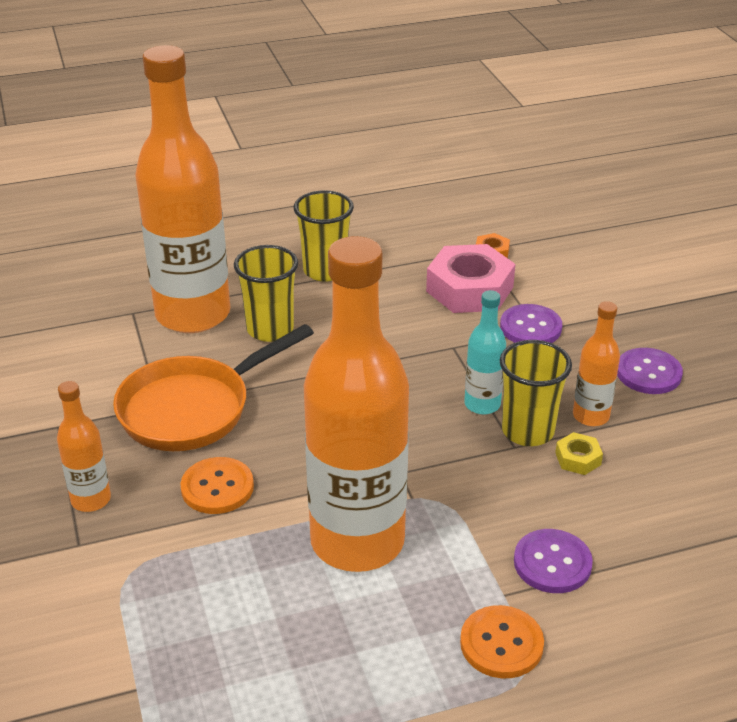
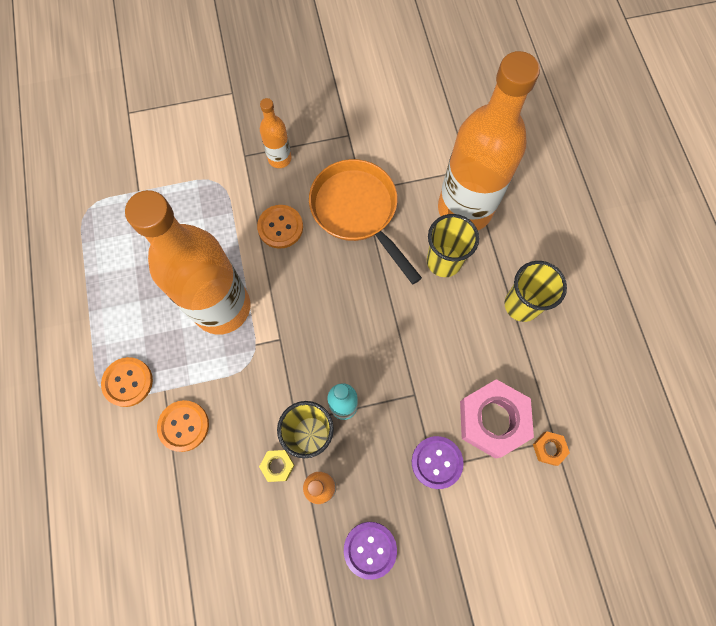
camera: 95 degrees right, 35 degrees up
purple button [514,529,593,593] -> orange button [157,400,209,452]

